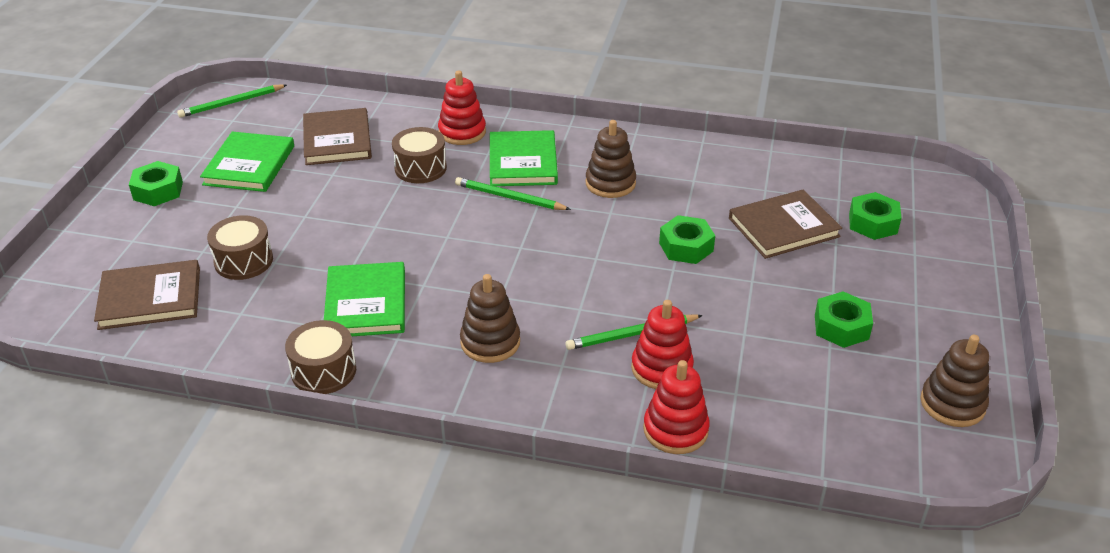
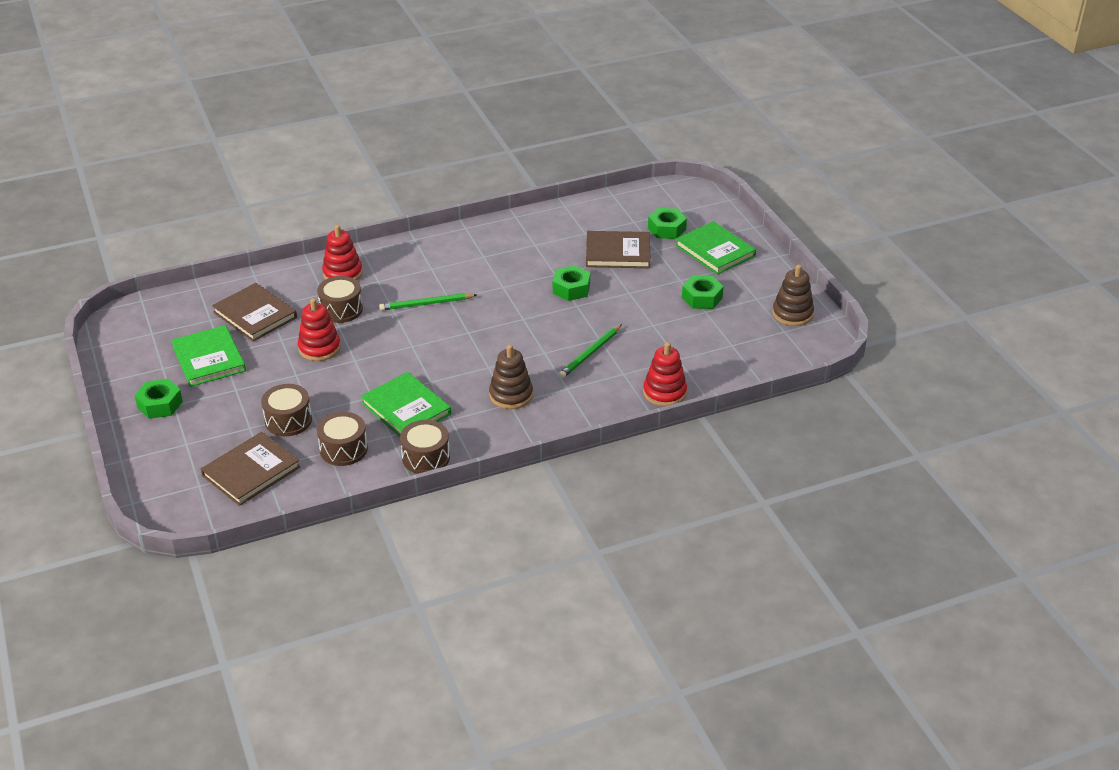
camera: 35 degrees left, 0 degrees up
green pencil [177,84,287,118] -> none
green book [490,130,558,186] -> green book moved to [675,221,756,275]
brown stacking toy [586,120,636,198] -> none
red stacking toy [631,300,694,389] -> red stacking toy moved to [298,298,341,361]
brown book [729,190,842,259] -> brown book turned 60 degrees clockwise [586,231,651,268]
none -> brown drum [317,412,368,466]

